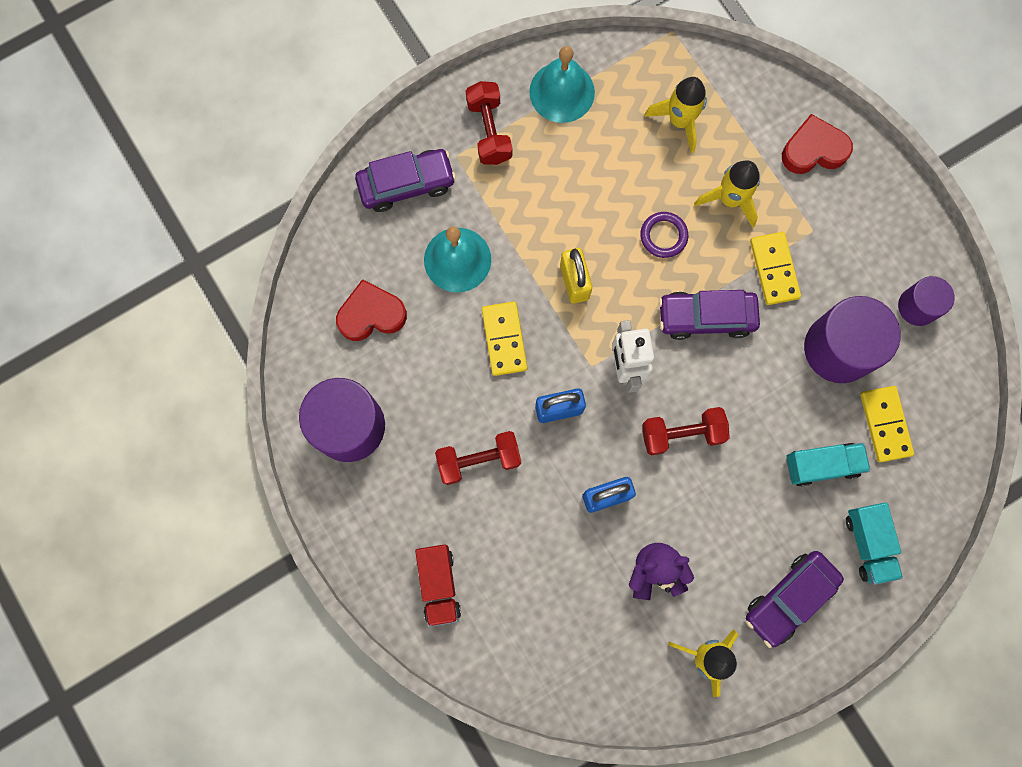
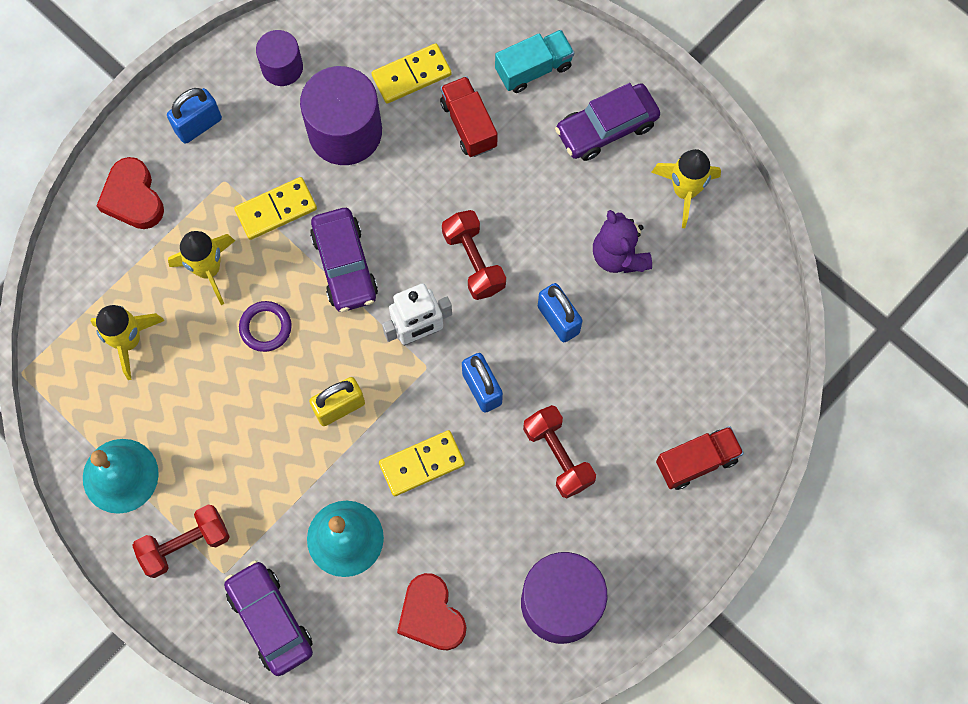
camera: 105 degrees left, 5 degrees down
purple car [746,551,844,648] -> purple car turned 120 degrees clockwise [555,83,660,161]
turquoise truck [787,443,870,487] -> red truck [440,76,498,157]
none -> blue padlock [167,88,222,144]

